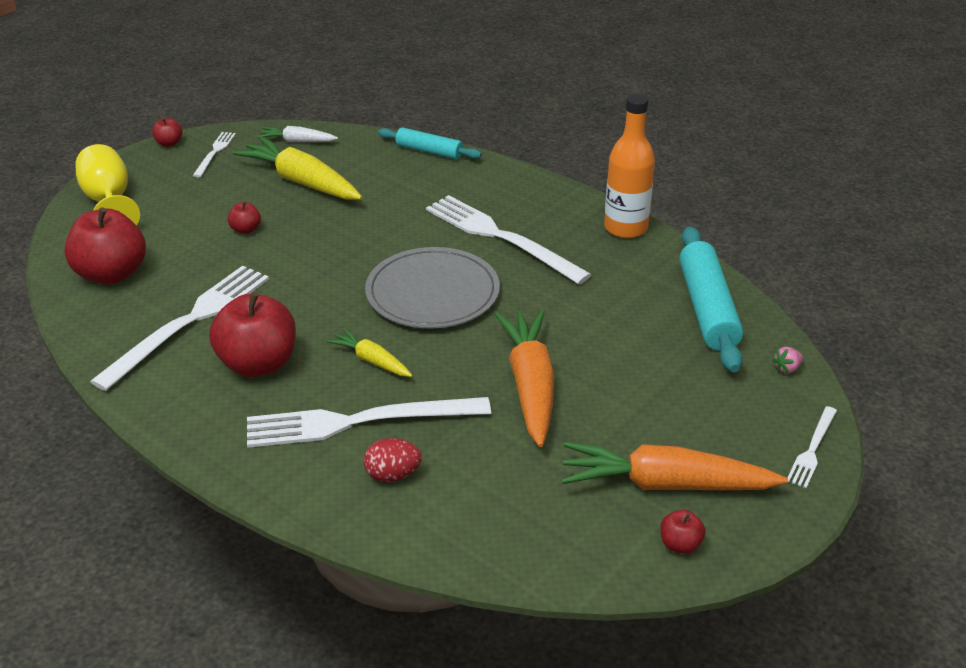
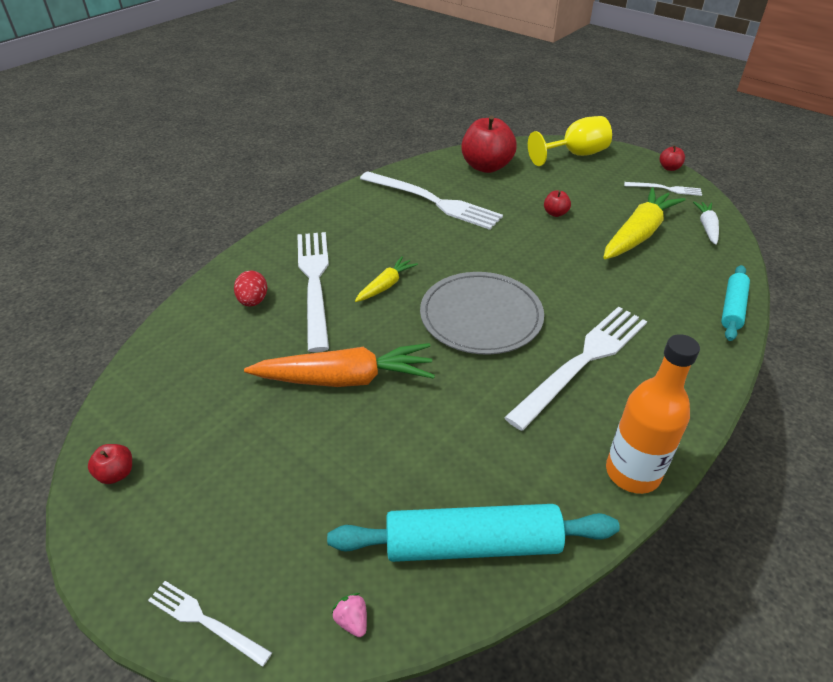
camera: 90 degrees right, 5 degrees up
red apple [209,292,296,377] -> none
orange carrot [562,442,788,490] -> none

